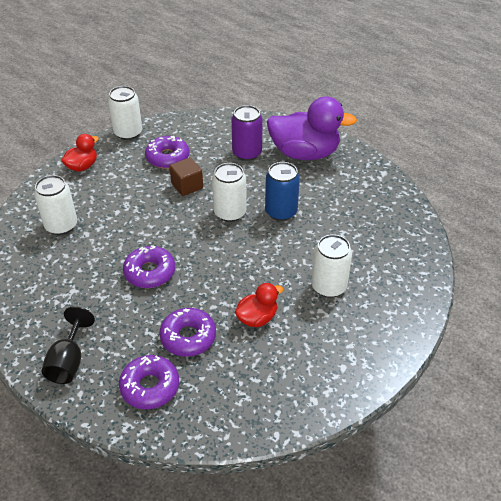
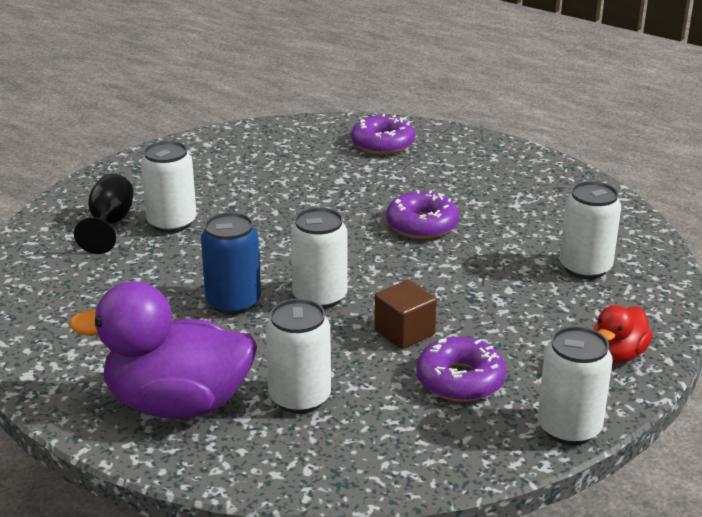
camera: 175 degrees right, 15 degrees down
black goblet [42,306,95,384] -> black goblet moved to [74,174,134,254]
purple donut [159,308,216,357] -> none
purple can [231,105,263,161] -> white can [266,299,331,414]
red duck [235,283,283,327] -> none

